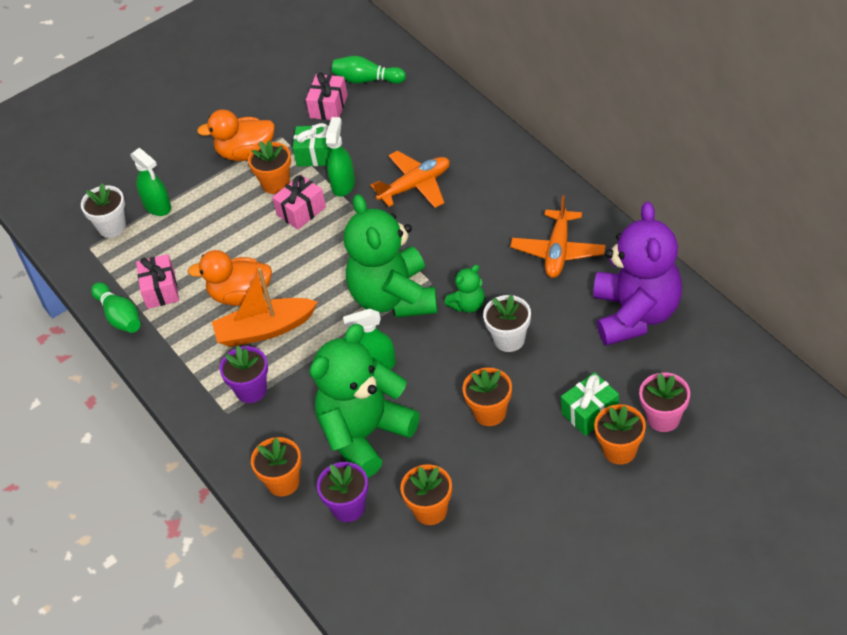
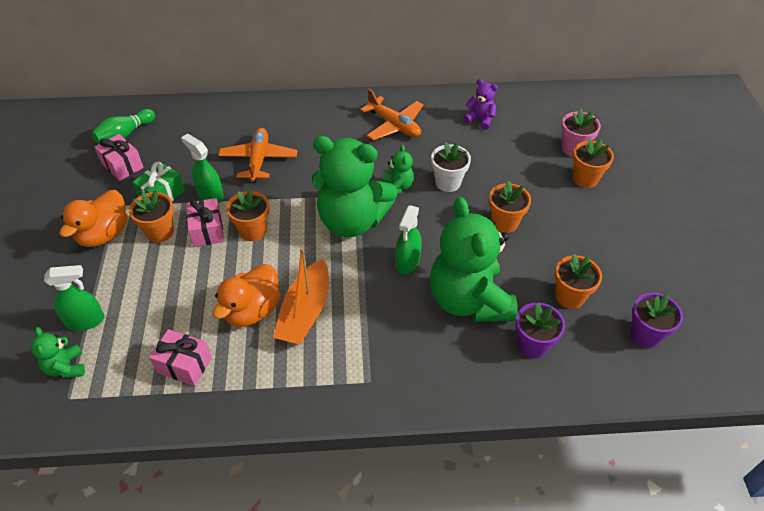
camera: 65 degrees left, 0 degrees up
white flower pot [81,183,126,238] -> green teddy bear [31,327,85,378]
green bowling pin [91,282,140,333] -> none
purple flower pot [220,346,268,403] -> purple flower pot moved to [630,293,683,348]
orange flower pot [251,437,302,496] -> orange flower pot moved to [226,189,269,241]
green gift [561,372,619,436] -> none
purple teddy bear [593,201,682,346] -> purple teddy bear [463,79,498,130], size x0.43

